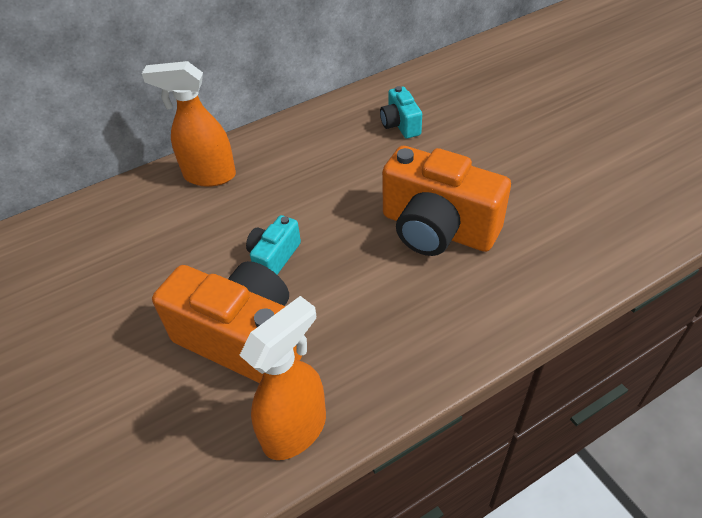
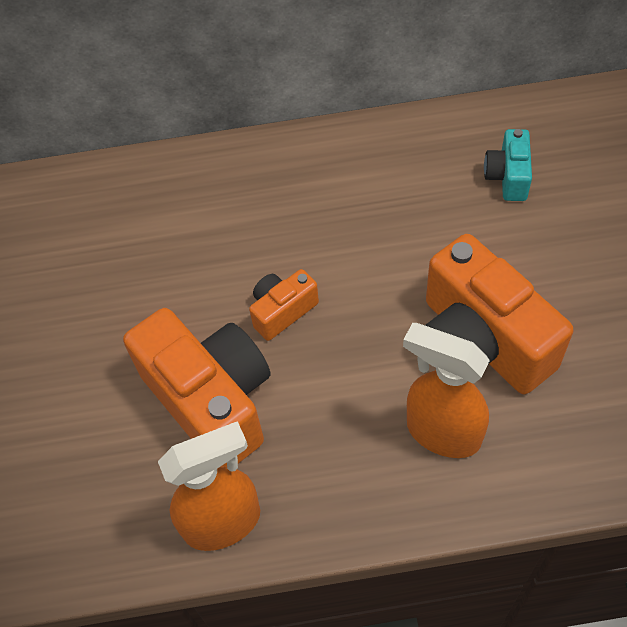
camera: 25 degrees right, 10 degrees up
orange spray bottle [142,61,236,187] -> orange spray bottle moved to [403,323,490,458]
turquoise camera [246,215,301,275] -> orange camera [249,269,319,341]

